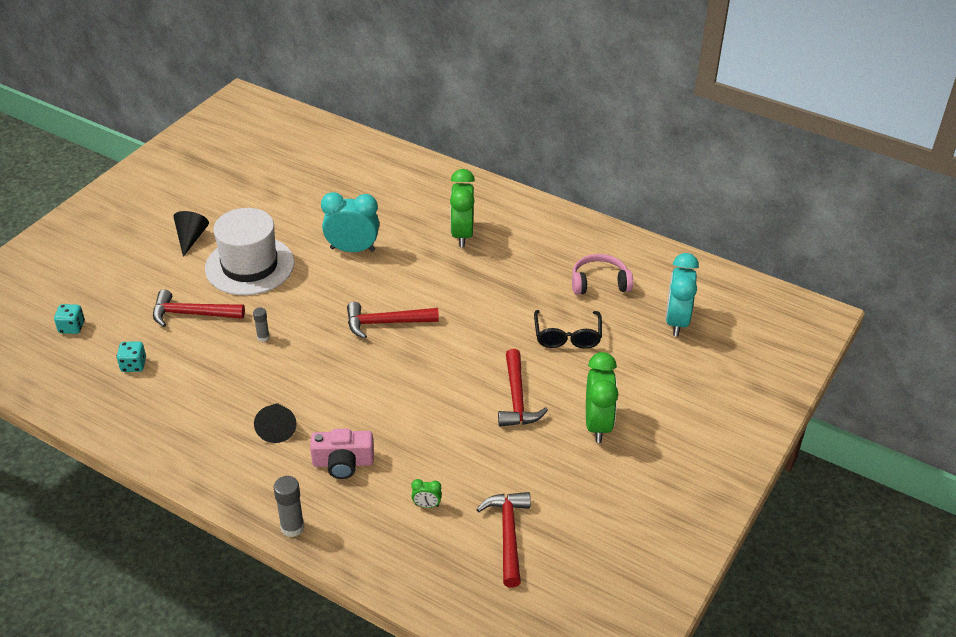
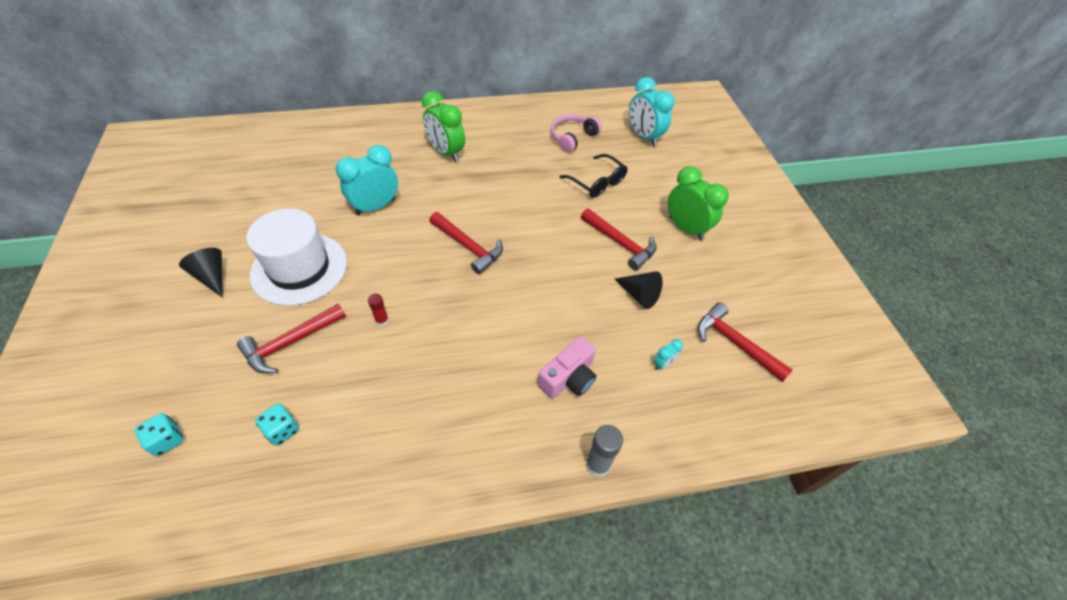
camera: 45 degrees left, 10 degrees up
grey glue stick [253,308,270,342] -> red glue stick [368,294,389,326]
black cone [254,403,297,443] -> black cone moved to [615,271,663,309]
red hammer [347,302,439,339] -> red hammer turned 90 degrees counterclockwise [429,212,503,274]
green clock [411,479,442,508] -> turquoise clock [654,339,683,370]

